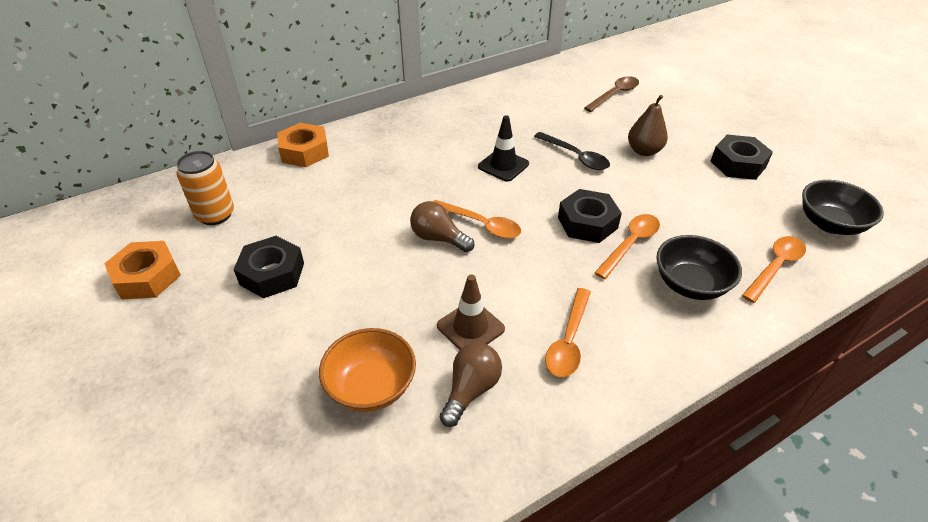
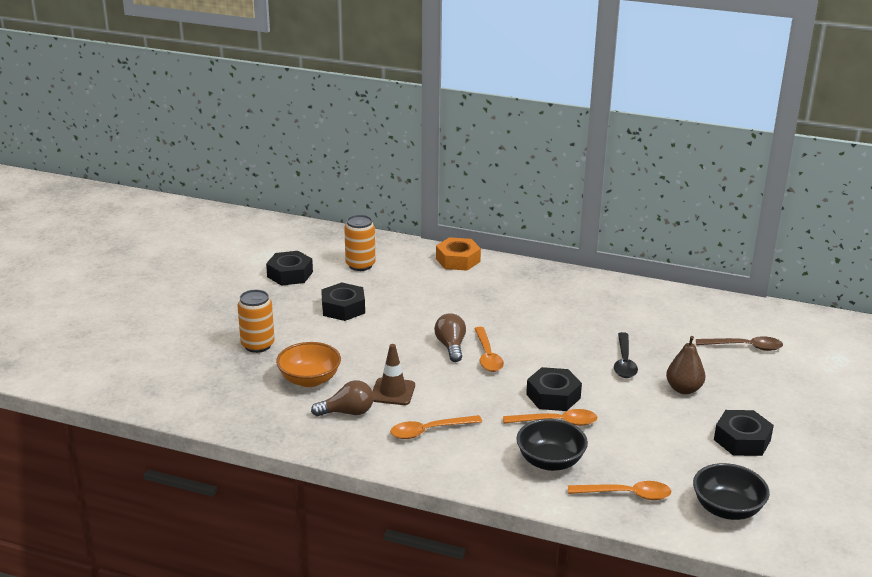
camera: 50 degrees right, 15 degrees down
orange nut [104,241,181,299] -> black nut [266,251,313,286]
black traffic cone [478,115,529,182] -> none
none -> orange can [237,290,275,353]

